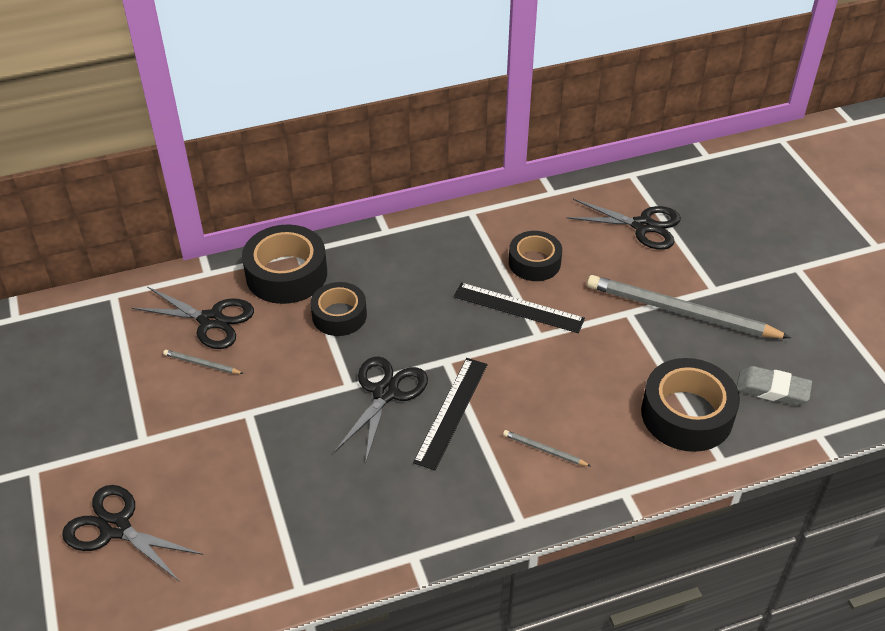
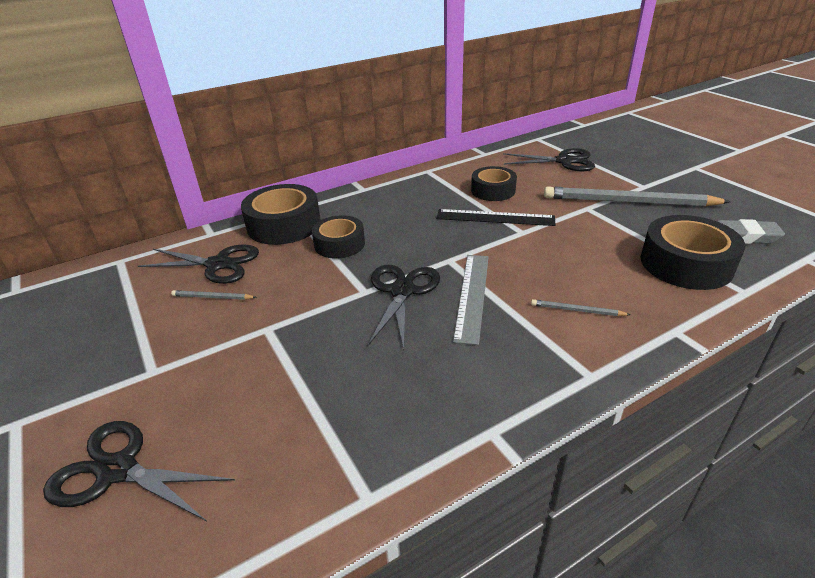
camera: 10 degrees left, 10 degrees down
black ruler [413,358,487,470] -> grey ruler [453,255,489,345]

